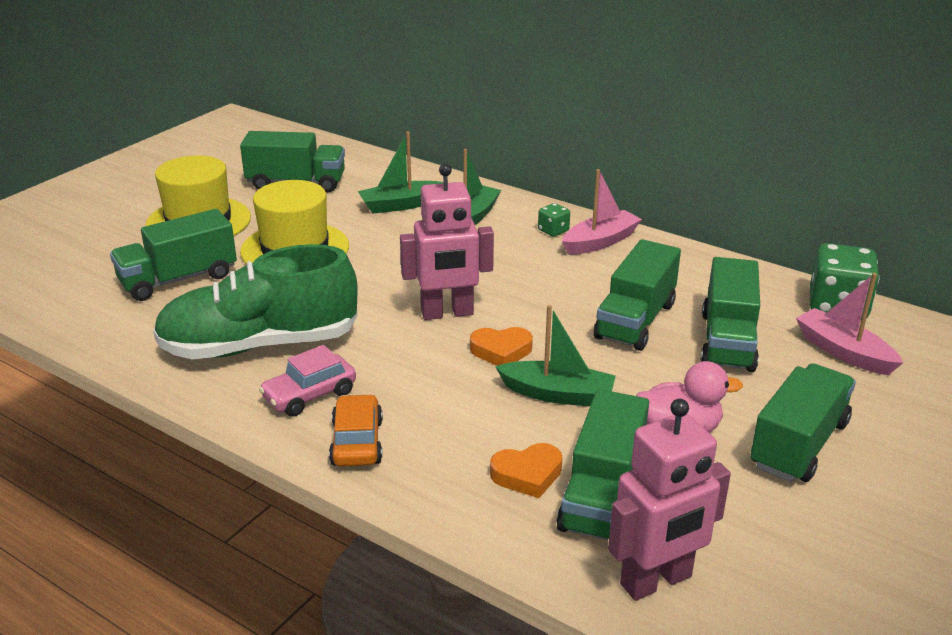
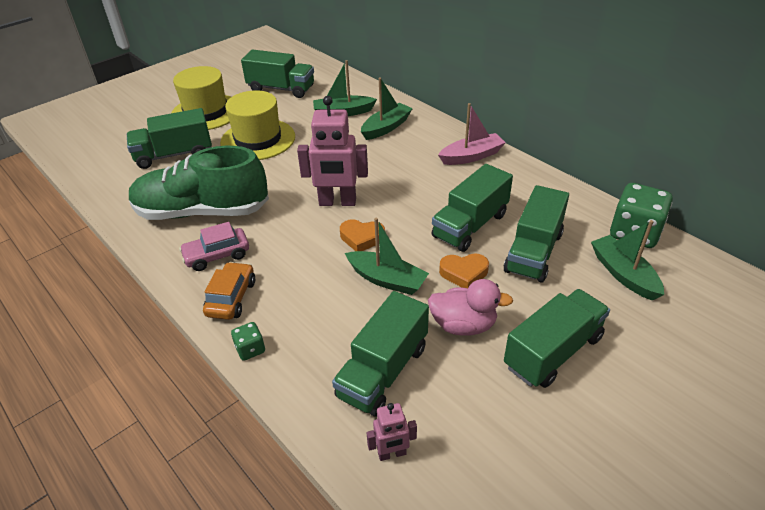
camera: 15 degrees right, 10 degrees up
orange heart [490,443,562,498] -> orange heart moved to [439,254,489,288]
green dice [538,203,570,237] -> green dice moved to [231,322,265,361]
pink robot [608,398,731,601] -> pink robot [367,403,417,461], size x0.50
pink boat [796,273,903,375] -> green boat [591,220,664,301]

